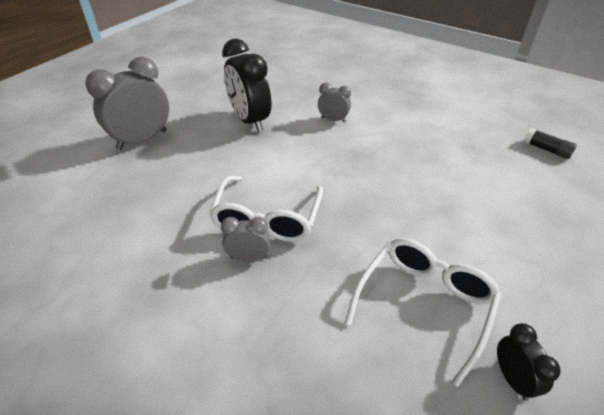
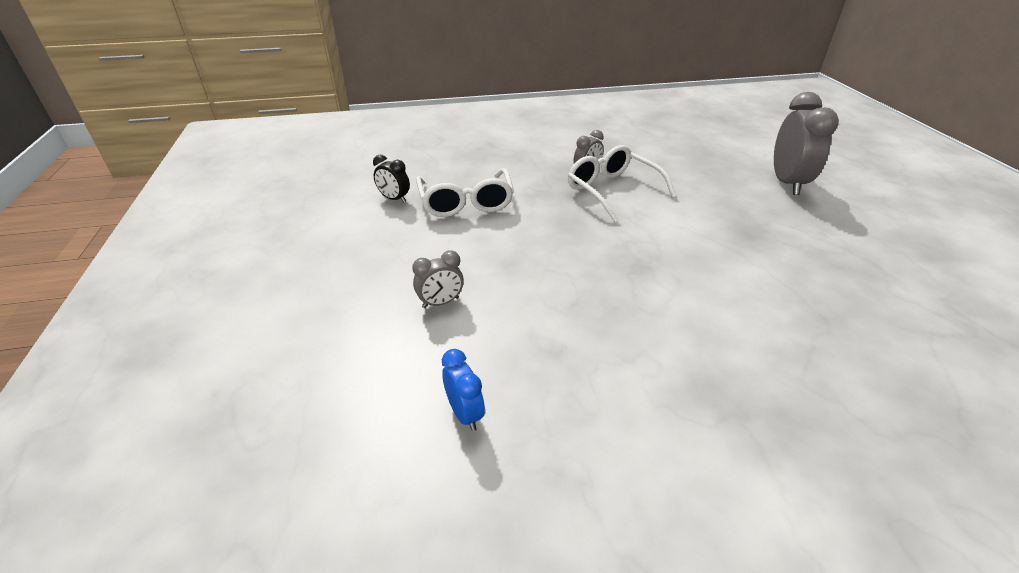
camera: 135 degrees right, 5 degrees down
black clock [222,39,271,132] -> none
grey clock [318,83,351,123] -> grey clock moved to [412,250,464,308]
black glue stick [523,128,577,159] -> blue clock [442,349,485,431]

